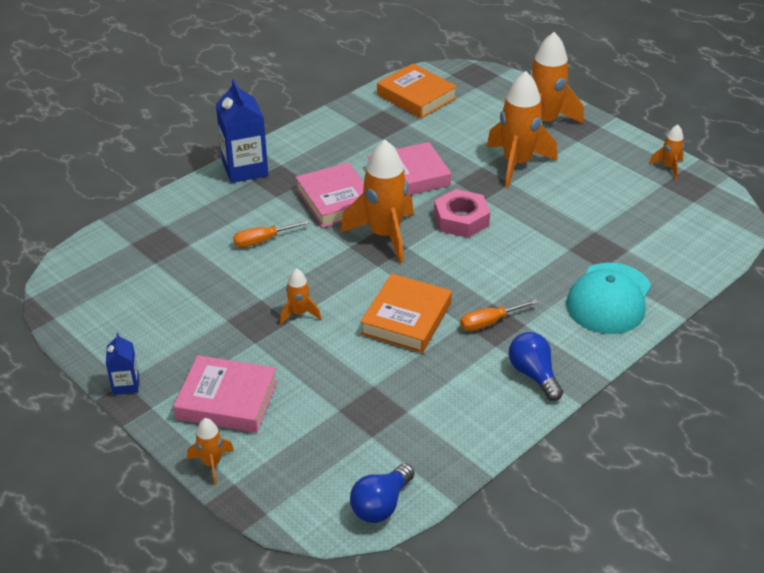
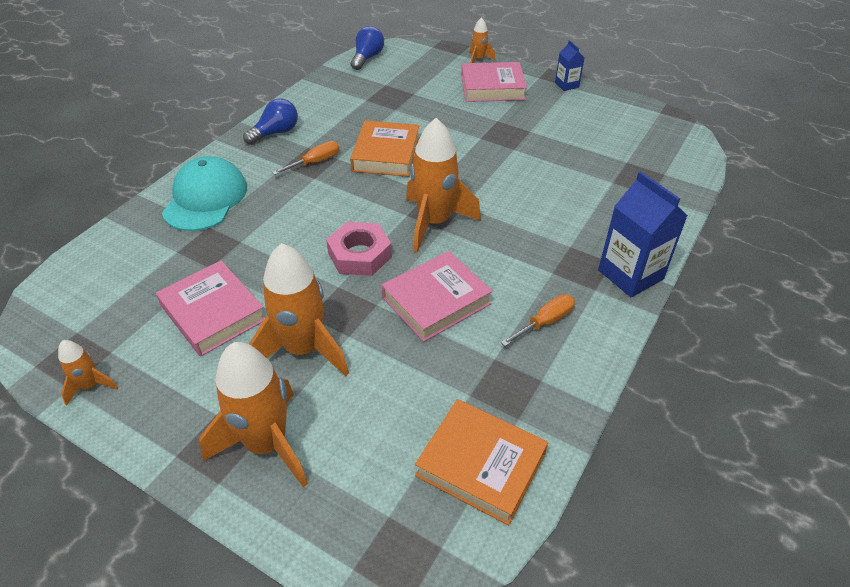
camera: 165 degrees right, 5 degrees up
orange screwdriver [233,220,310,247] -> orange screwdriver moved to [501,294,575,346]
orange rocket [280,268,321,324] -> none
pink book [295,162,364,228] -> pink book moved to [156,260,265,357]
blue light bulb [509,332,563,401] -> blue light bulb turned 90 degrees counterclockwise [243,98,298,145]

